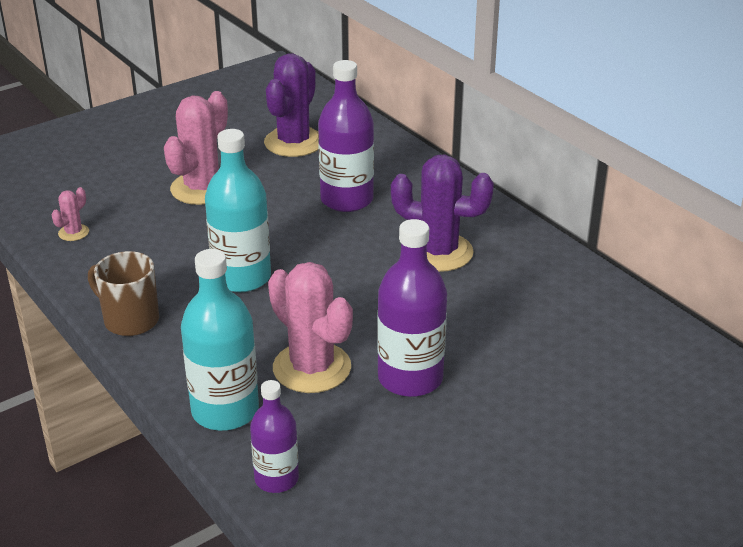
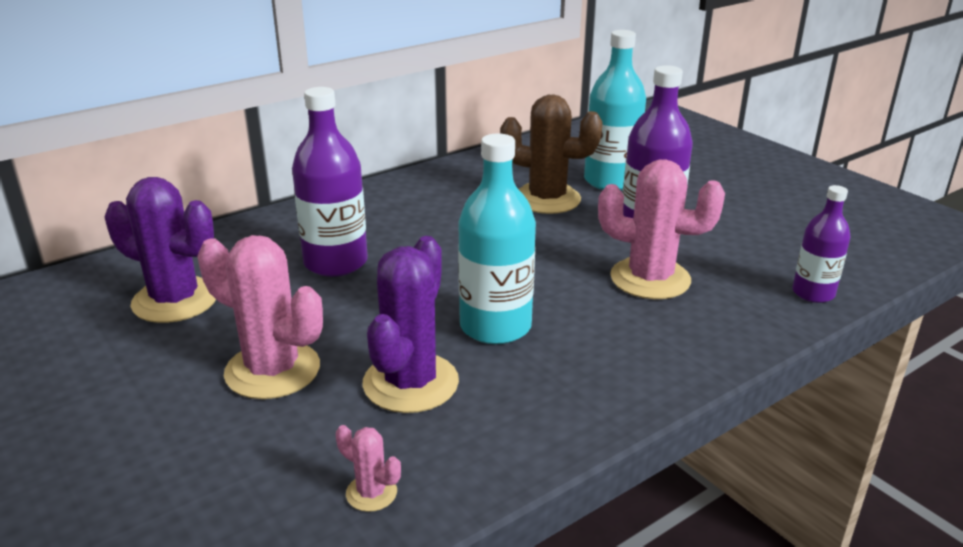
camera: 90 degrees left, 5 degrees down
brown mug [88,251,159,336] -> none
turquoise bottle [181,249,259,431] -> turquoise bottle moved to [584,30,646,190]
pink cactus [268,262,353,393] -> pink cactus turned 60 degrees clockwise [598,159,725,299]
purple cactus [391,154,494,272] -> purple cactus moved to [362,236,459,413]
none -> brown cactus [500,94,603,214]

